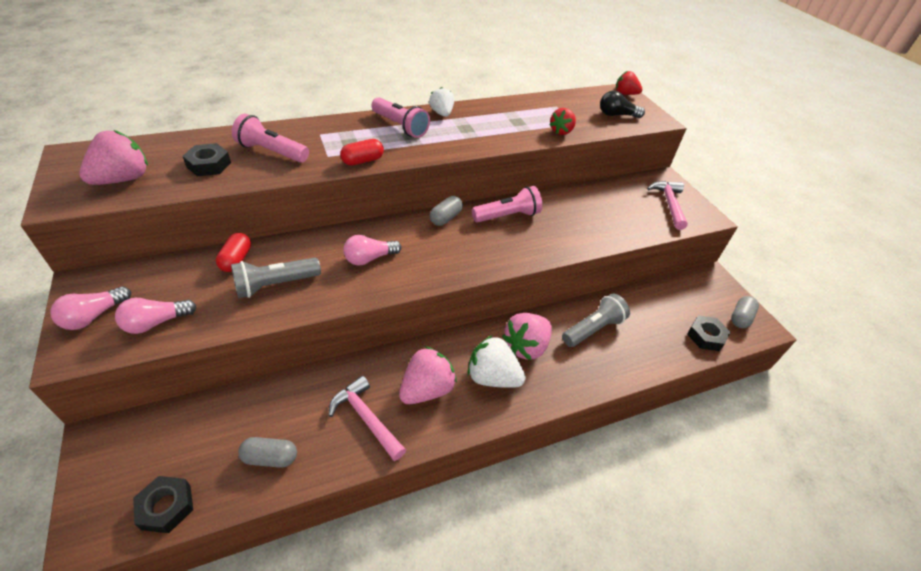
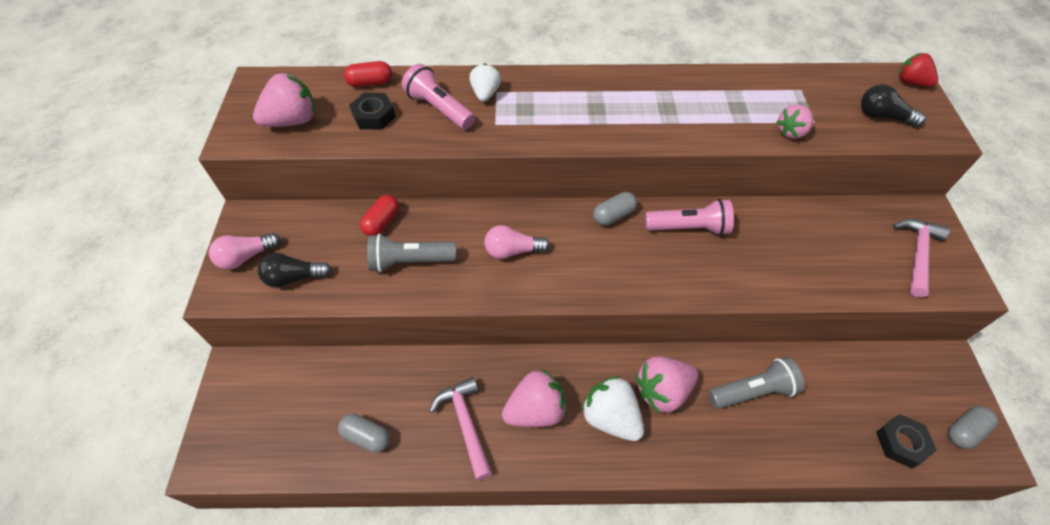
camera: 25 degrees right, 10 degrees up
pink light bulb [115,298,197,334] -> black light bulb [258,253,332,288]
black nut [133,476,193,533] -> none
red capsule [340,139,384,166] -> red capsule moved to [344,61,392,87]
pink flashlight [371,97,430,138] -> none
white strawberry [429,87,454,117] -> white strawberry moved to [469,63,501,102]
red strawberry [549,108,576,135] -> pink strawberry [776,104,814,139]

